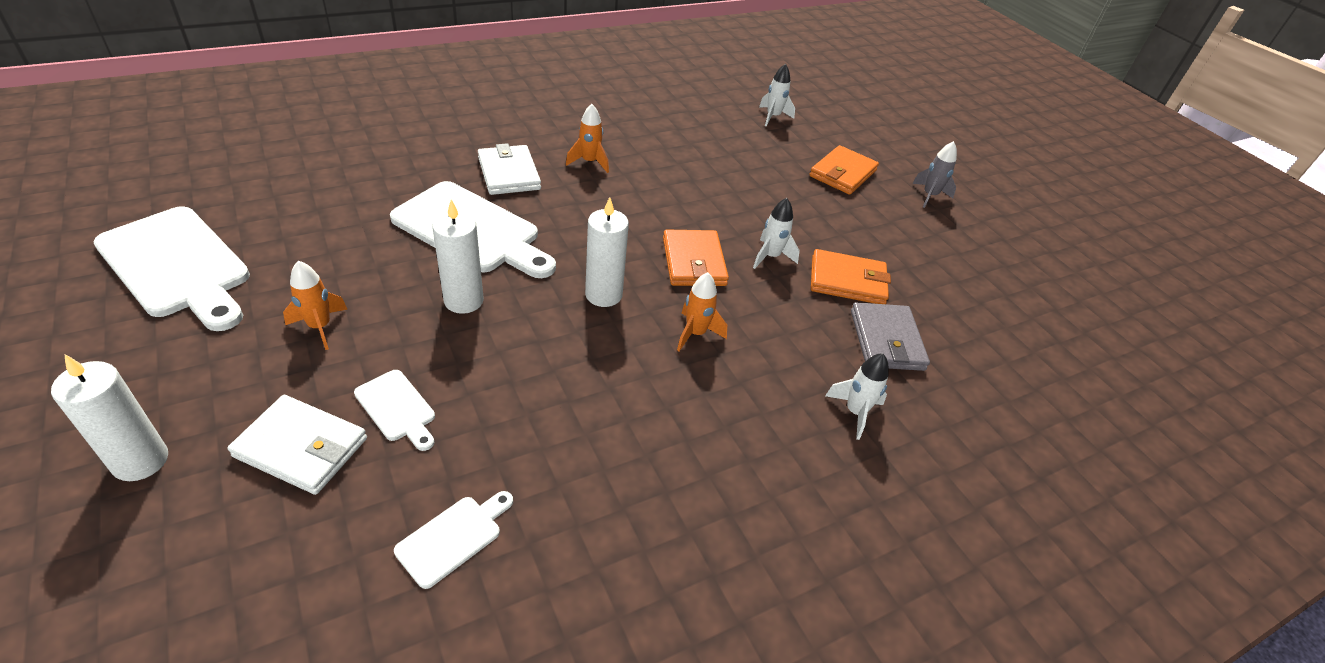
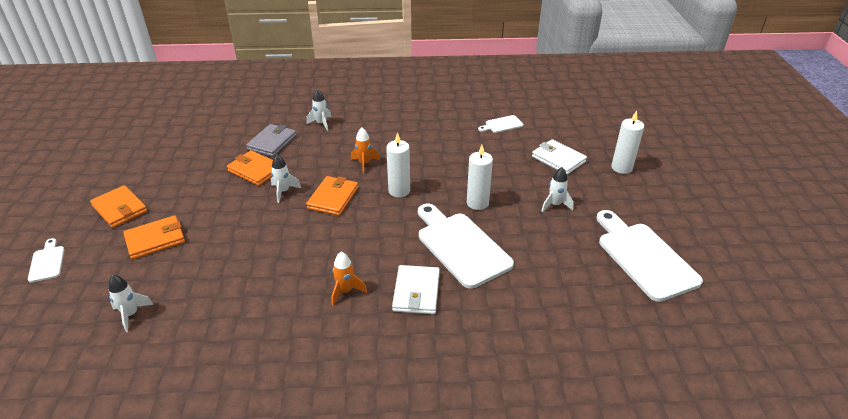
camera: 150 degrees left, 5 degrees down
orange rocket [283,261,348,350] -> white rocket [541,167,574,212]
white cutting board [354,370,435,451] -> white cutting board moved to [28,238,65,283]
grey rocket [912,141,957,208] -> orange wallet [90,185,147,228]

